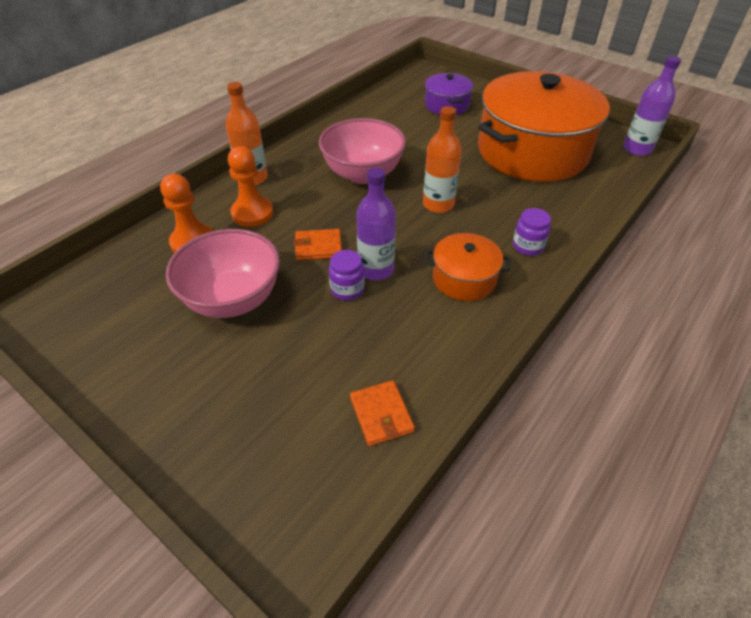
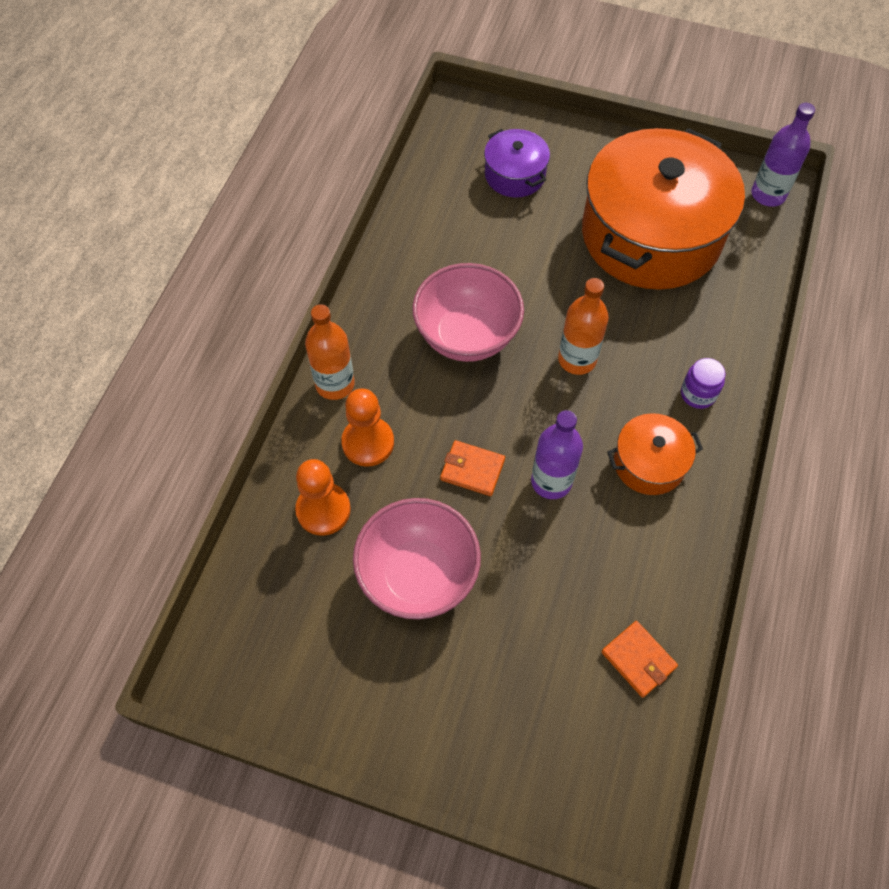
camera: 20 degrees left, 15 degrees up
orange wallet [294,229,342,261] -> orange wallet turned 45 degrees clockwise [440,440,505,496]
purple jar [329,250,365,301] -> none

